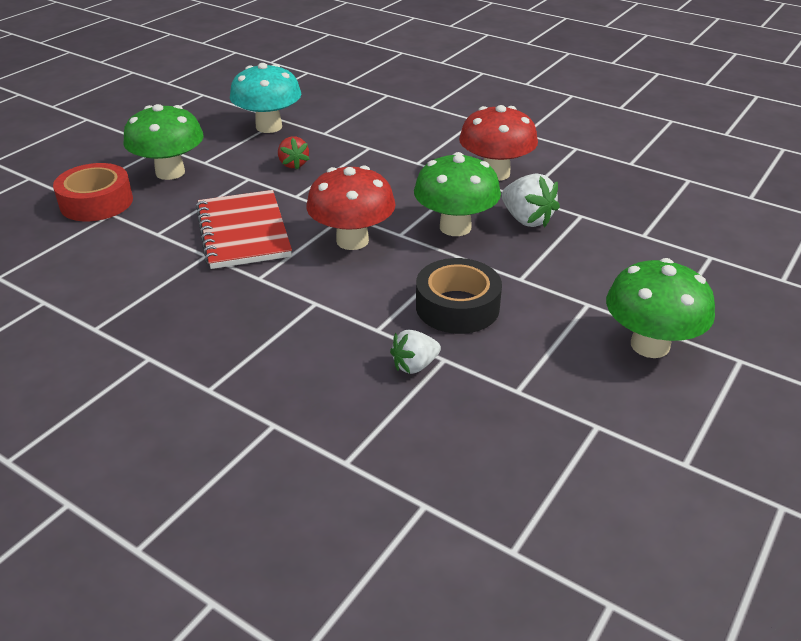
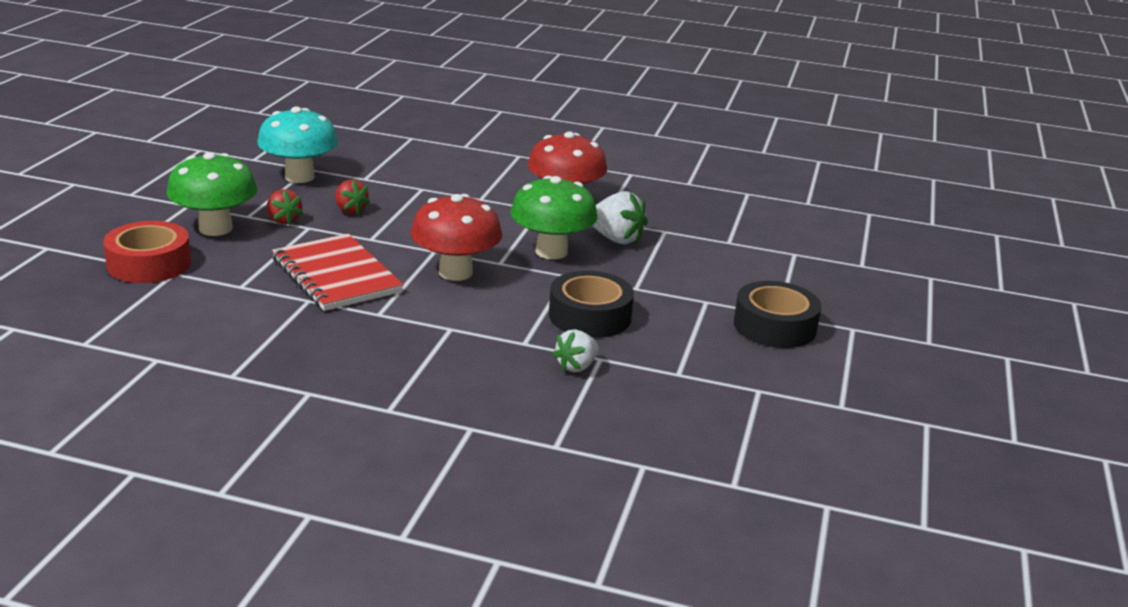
camera: 20 degrees left, 10 degrees down
green mushroom [606,258,715,358] -> black tape [734,281,821,348]
none -> red strawberry [267,189,303,225]

